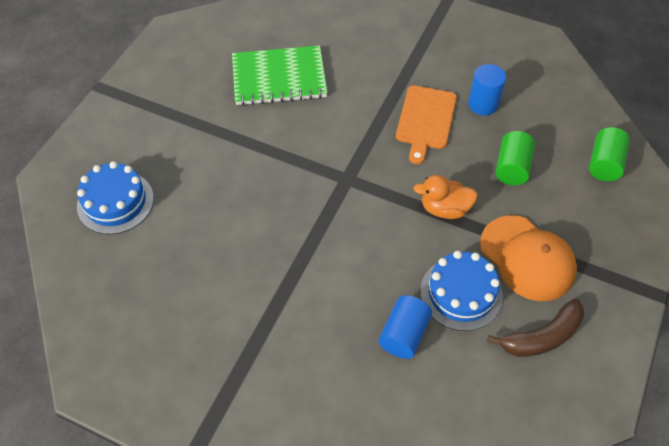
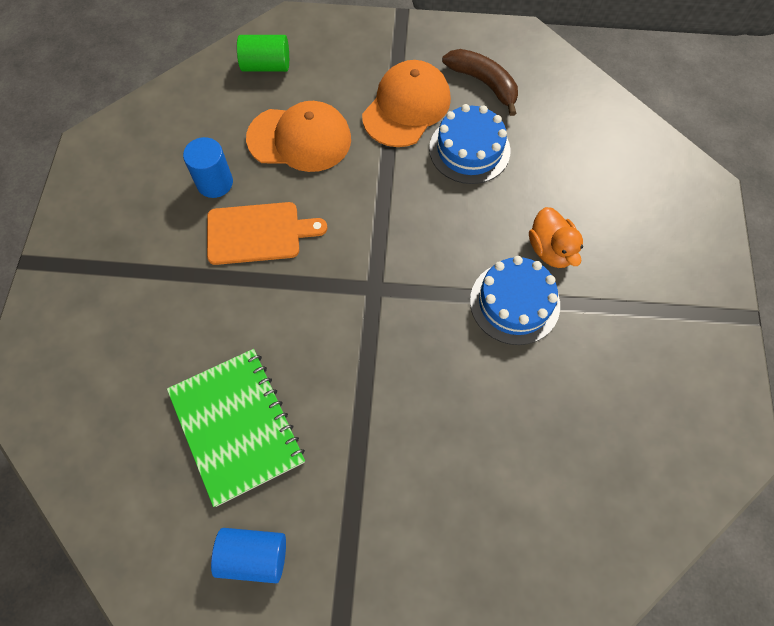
camera: 110 degrees left, 10 degrees up
blue cake [77,161,154,235] -> blue cake moved to [470,256,560,345]
blue cylinder [379,295,432,359] -> blue cylinder moved to [211,528,286,583]
orange duck [413,175,478,219] -> orange duck moved to [529,207,583,268]
green cylinder [496,131,535,185] -> orange cap [246,101,351,172]

